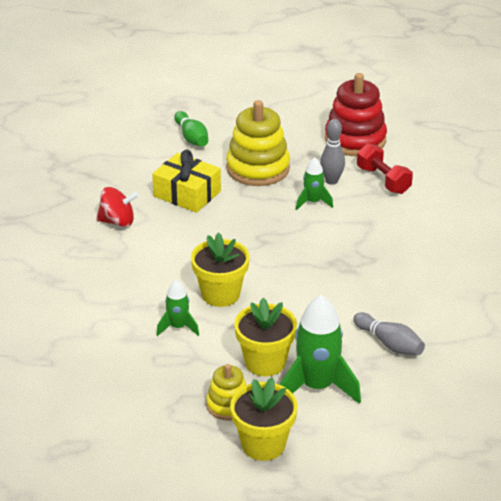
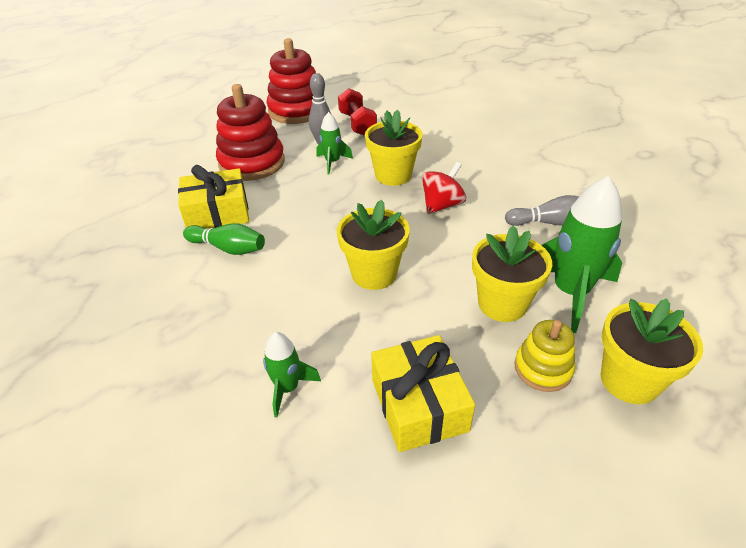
camera: 45 degrees left, 5 degrees up
red spinning top [96,187,139,227] -> red spinning top moved to [422,162,466,214]
green rocket [156,280,199,336] -> green rocket moved to [263,332,321,417]
green bowling pin [174,111,208,146] -> green bowling pin moved to [183,223,265,255]
yellow stacking toy [226,100,290,186] -> red stacking toy [216,84,285,181]
red dumbbell [357,143,413,194] -> red dumbbell turned 60 degrees clockwise [338,88,377,136]
none -> yellow flower pot [365,110,423,186]
none -> yellow gift [371,335,475,452]

